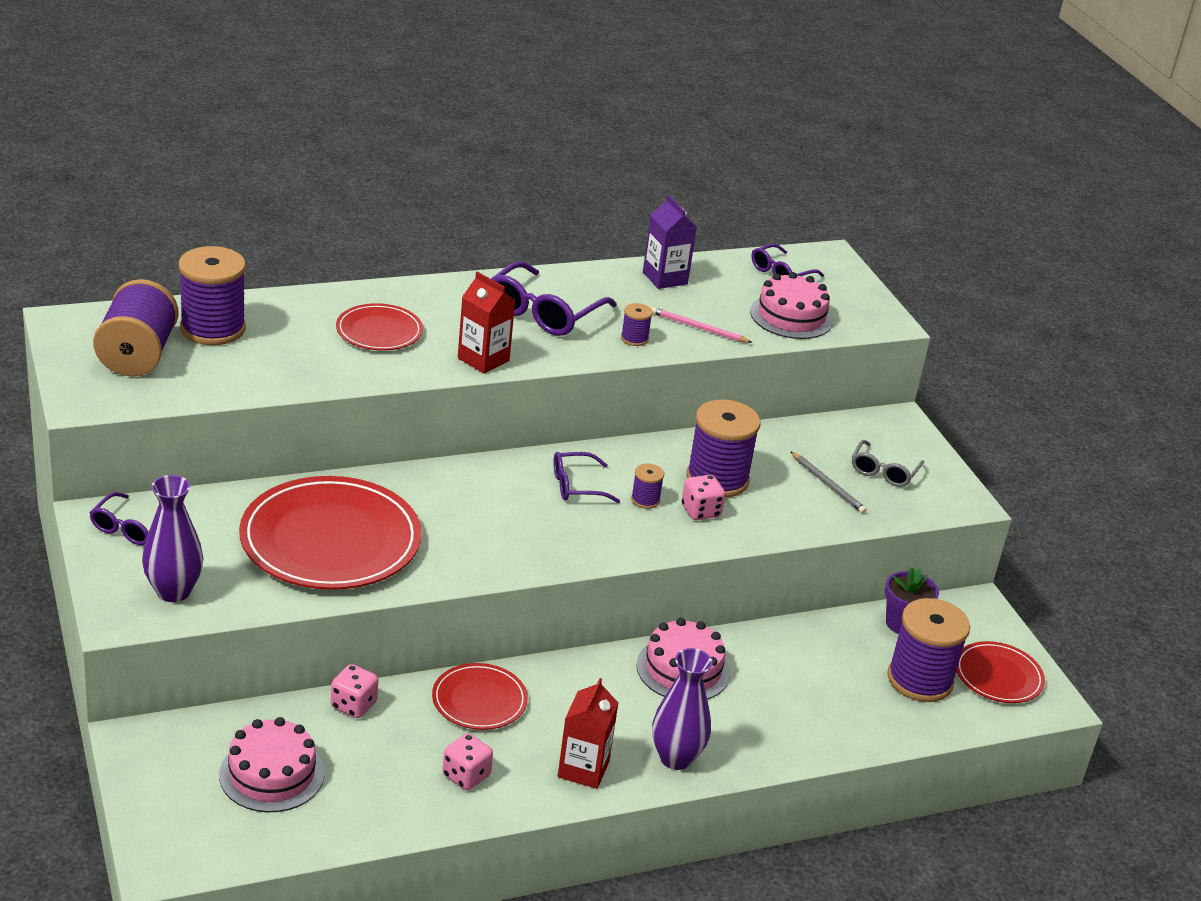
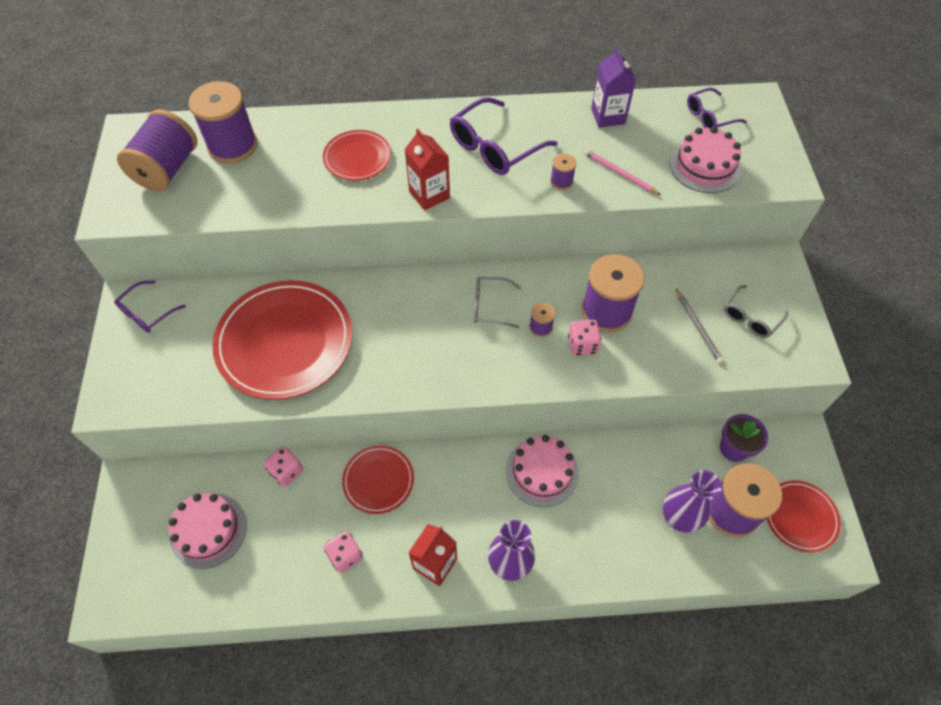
camera: 20 degrees right, 25 degrees up
purple vase [142,475,203,602] -> purple vase moved to [663,470,722,533]
purple glasses [554,452,620,503] -> grey glasses [474,277,521,329]

